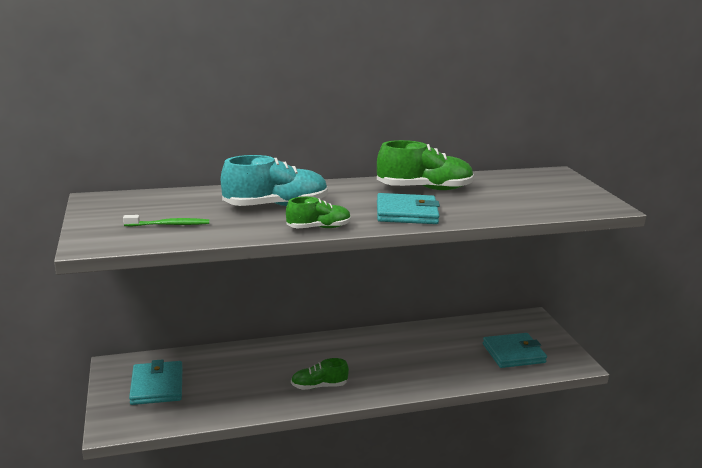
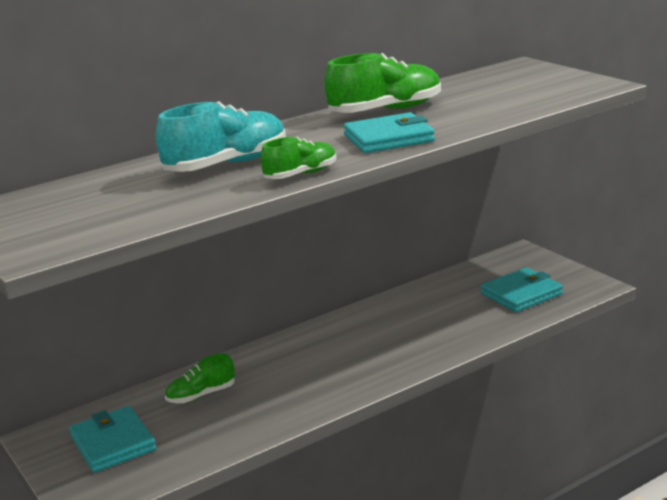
camera: 15 degrees left, 0 degrees up
green toothbrush [123,215,209,226] -> none
green shoe [291,358,349,390] -> green shoe moved to [165,354,235,403]

